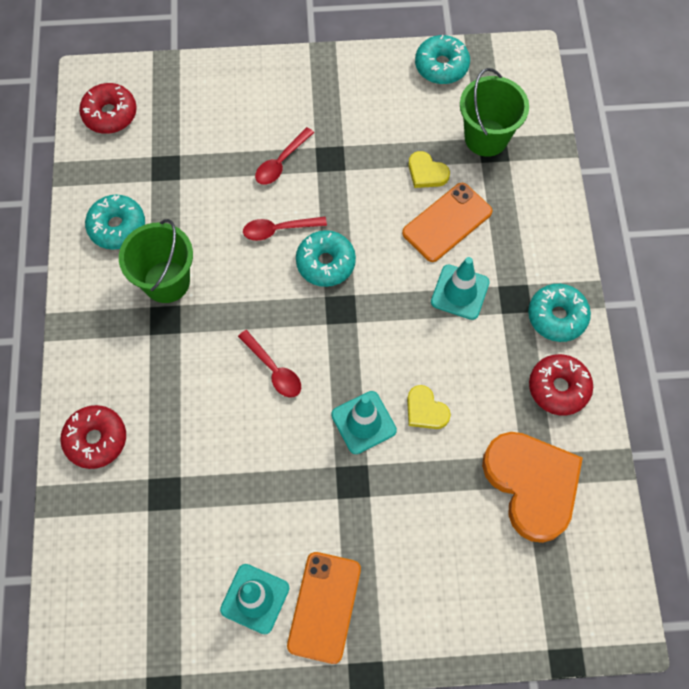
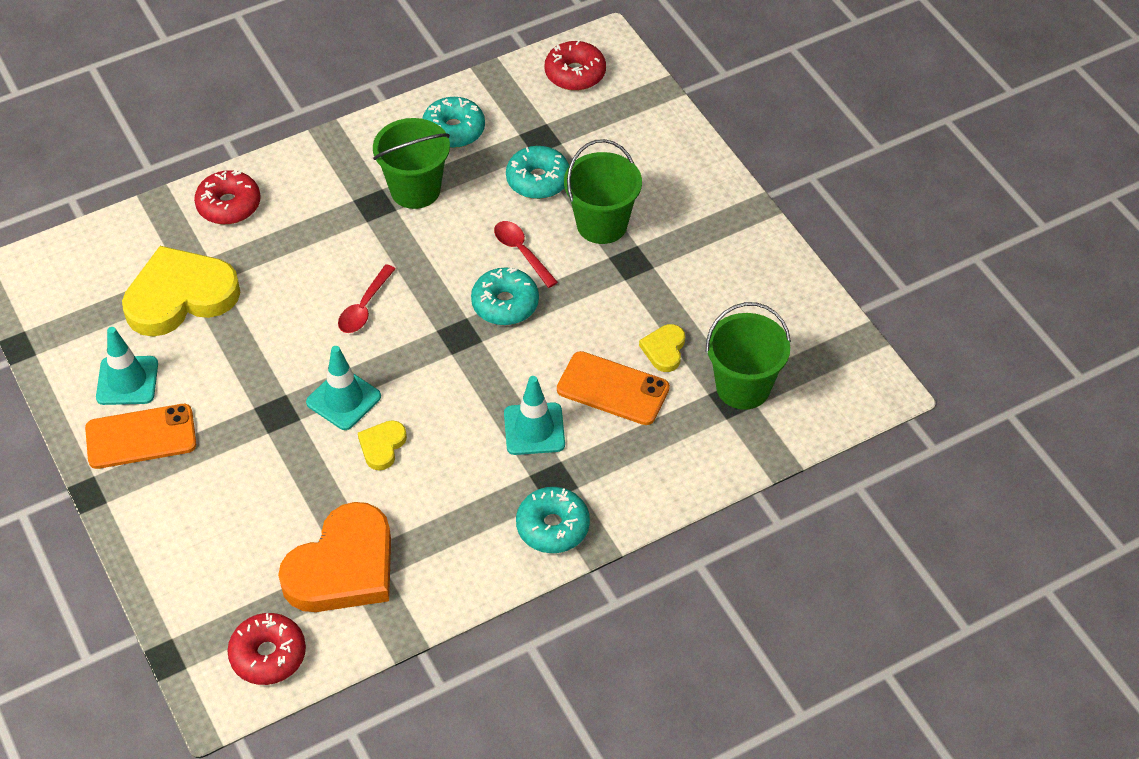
camera: 65 degrees right, 15 degrees down
red spoon [255,127,314,185] -> green bucket [564,139,642,244]
turquoise donut [415,35,470,84] -> turquoise donut moved to [506,146,569,199]
red donut [529,354,593,415] -> red donut moved to [227,613,306,685]
none -> yellow heart [122,246,240,337]

